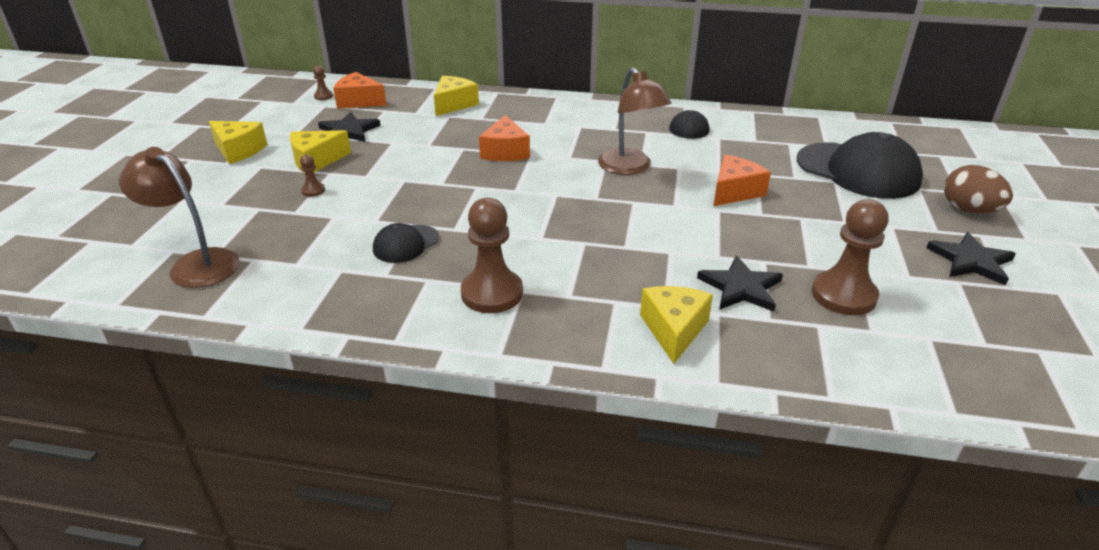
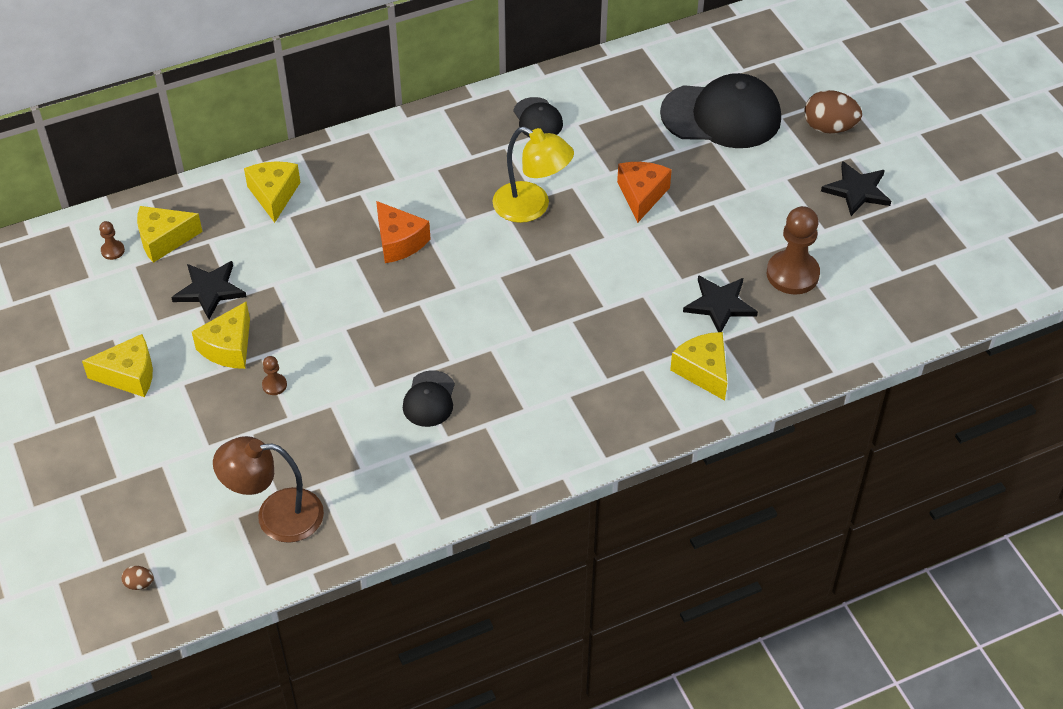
camera: 35 degrees left, 15 degrees up
orange cheese [333,72,387,109] -> yellow cheese [137,206,203,263]
brown pawn [461,198,523,313] -> none
brown lamp [598,67,672,175] -> yellow lamp [493,127,574,223]
none -> brown egg [121,566,154,590]

